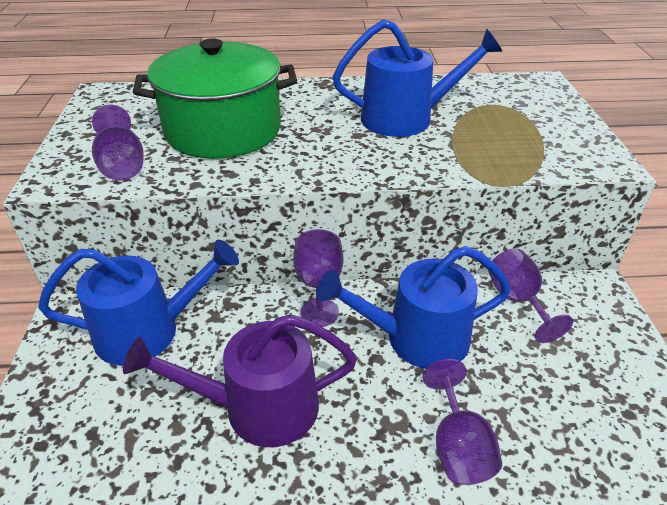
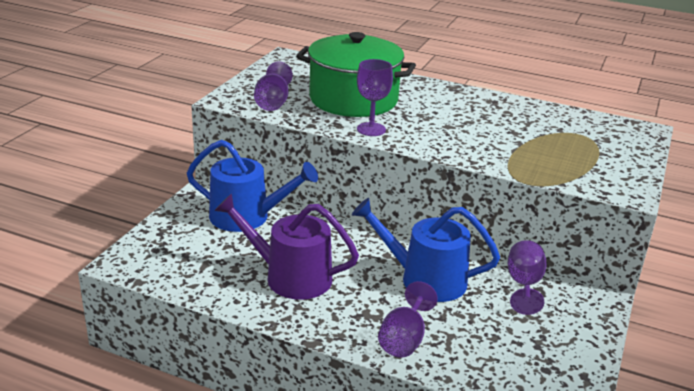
camera: 25 degrees right, 10 degrees down
purple goblet [293,229,343,327] -> purple goblet moved to [357,59,393,136]
blue watering can [333,19,503,137] -> none

